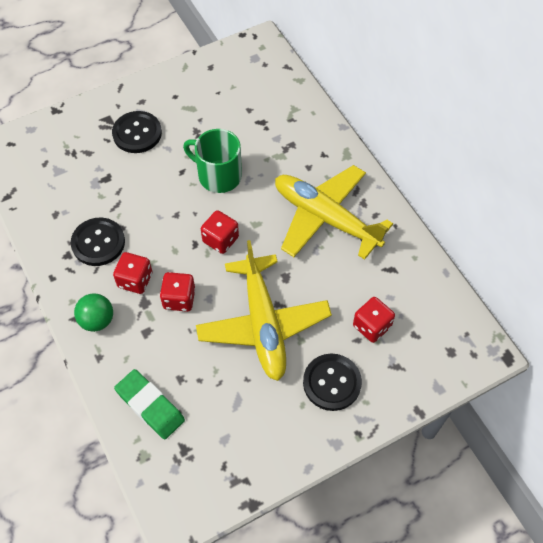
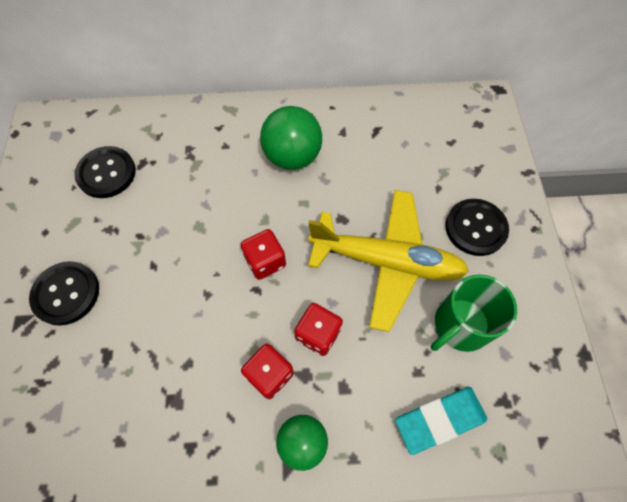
camera: 65 degrees left, 5 degrees up
black button [71,218,125,266] -> black button moved to [74,146,136,198]
green eraser [114,369,185,439] -> turquoise eraser [395,387,487,455]
green mug [183,129,242,193] -> green mug moved to [431,275,517,352]
yellow plane [275,165,393,260] -> green ball [260,106,322,170]
red dice [353,297,395,343] -> none

